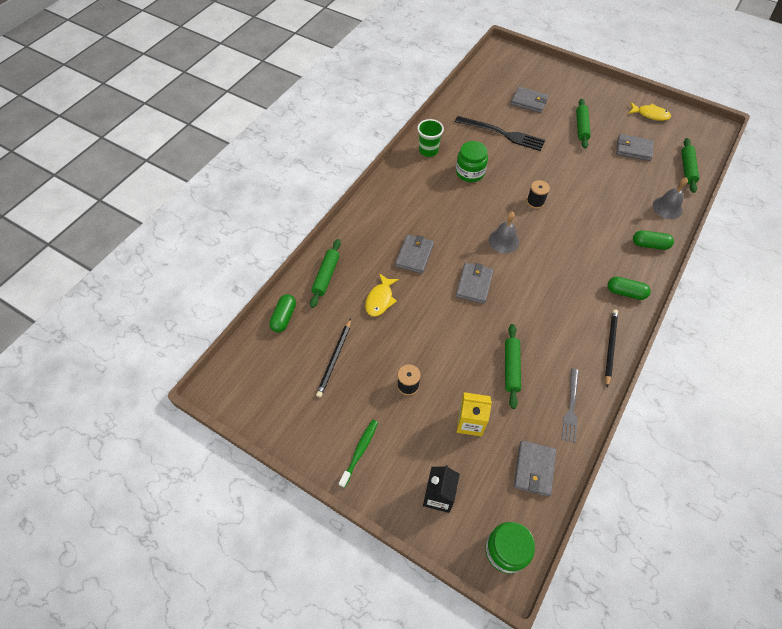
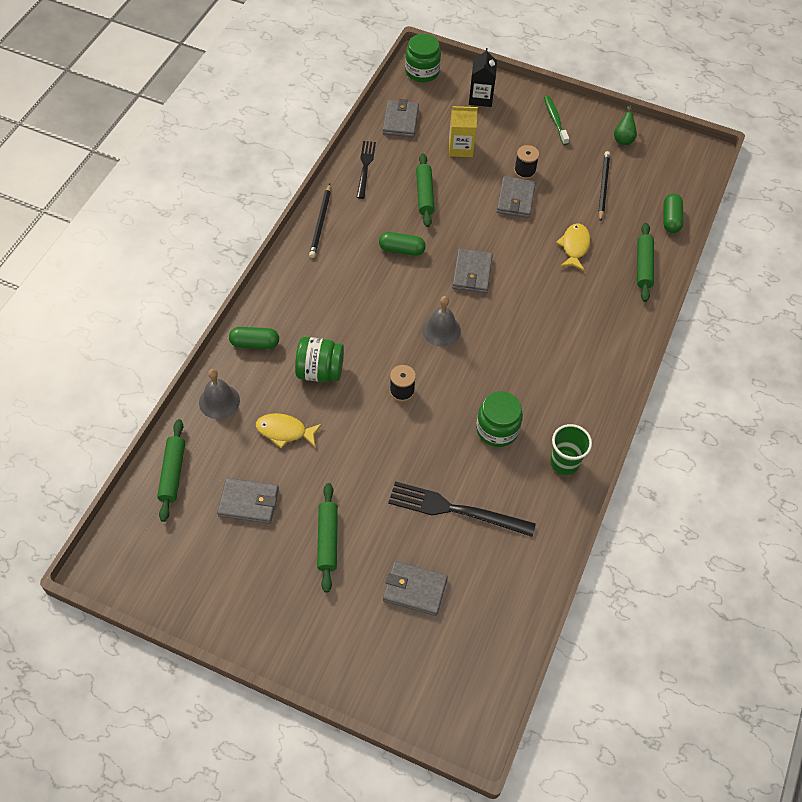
camera: 170 degrees right, 0 degrees up
green toothbrush [339,420,378,488] -> green toothbrush turned 150 degrees clockwise [544,96,569,145]
grey wallet [395,234,434,274] -> grey wallet moved to [497,176,536,218]
grey fork [562,368,579,443] -> black fork [357,141,376,199]
green capsule [608,277,651,300] -> green capsule moved to [379,232,426,256]
yellow fish [628,102,671,121] -> yellow fish moved to [256,413,322,449]
none -> green jar [295,337,344,382]
none -> green pear [614,105,637,145]

